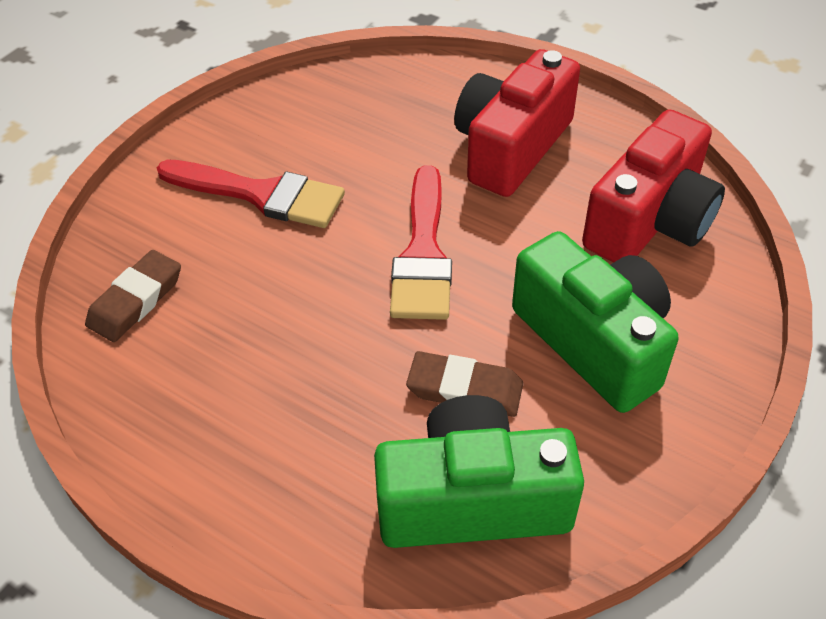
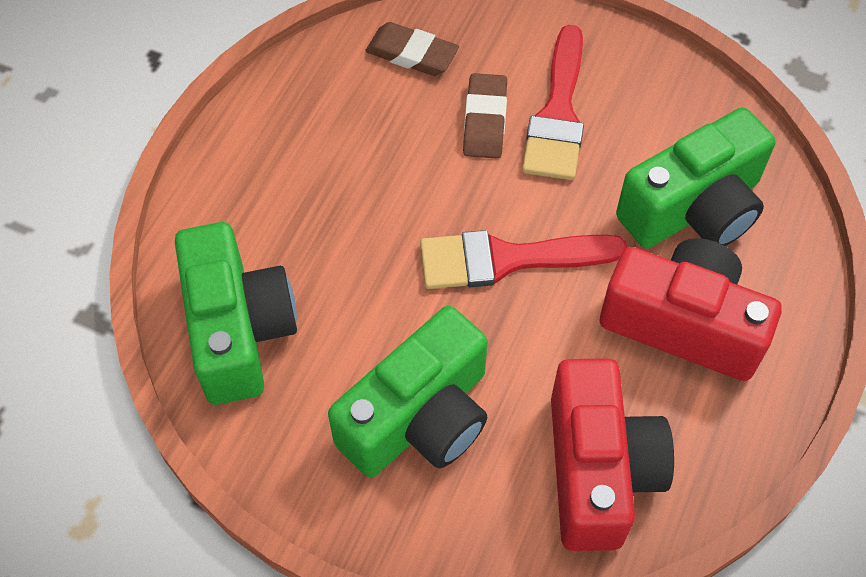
camera: 80 degrees right, 10 degrees up
brown eraser [406,351,523,417] -> brown eraser moved to [463,73,507,159]
red camera [582,109,725,262] -> red camera turned 120 degrees counterclockwise [551,358,674,551]
none -> green camera [616,108,775,248]

